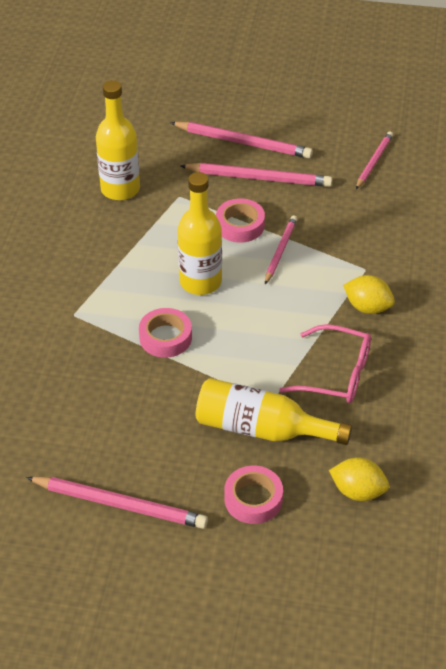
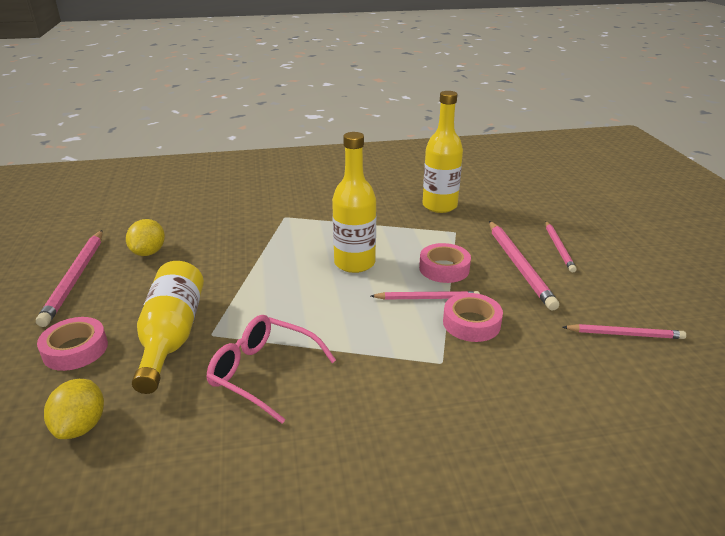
camera: 70 degrees right, 15 degrees down
pink tape [139,308,192,358] -> pink tape moved to [443,293,503,342]
pink pencil [170,122,313,158] -> pink pencil [546,221,577,273], size x0.62
pink glasses [279,324,371,403] -> pink glasses turned 120 degrees clockwise [206,315,336,424]
yellow lemon [343,275,395,314] -> yellow lemon moved to [126,219,165,256]

